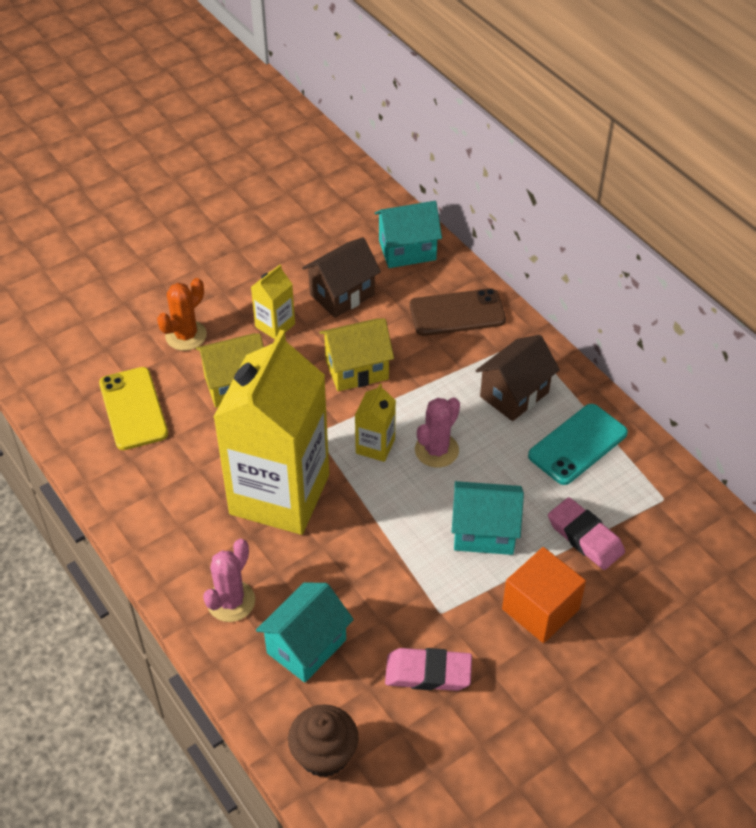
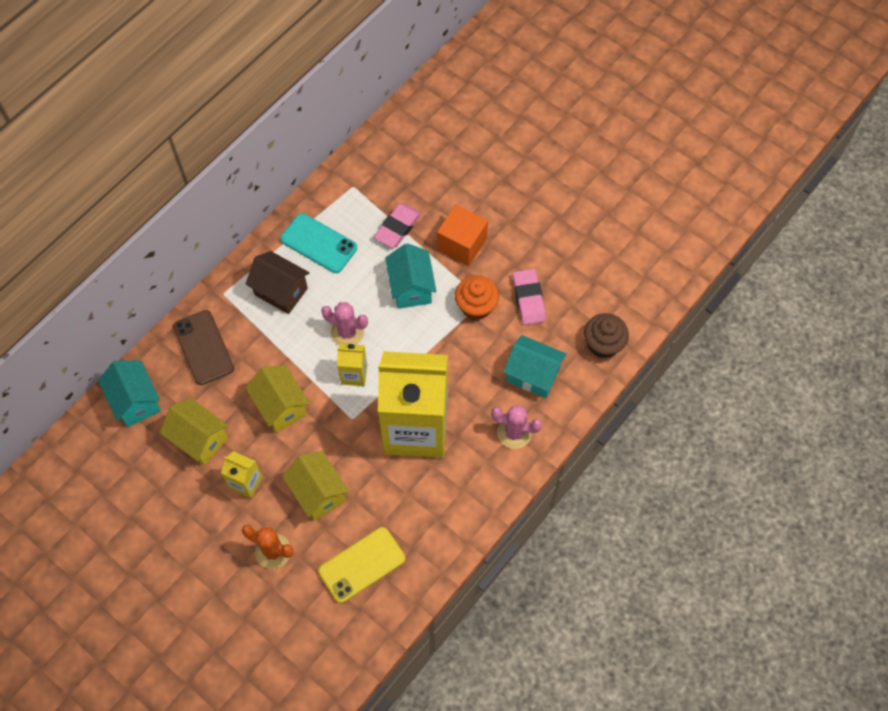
camera: 105 degrees left, 15 degrees up
brown house [302,237,381,318] -> yellow house [160,398,228,466]
none -> orange cupcake [455,275,499,320]

